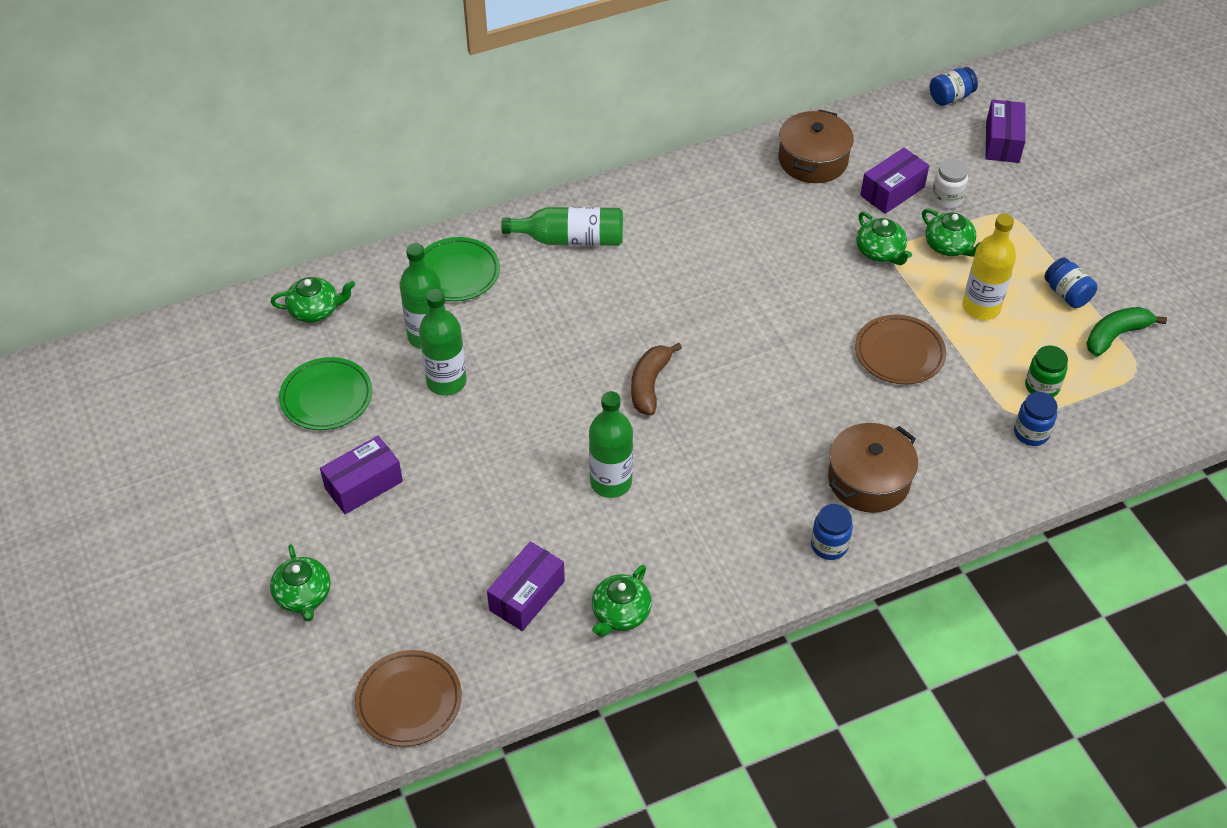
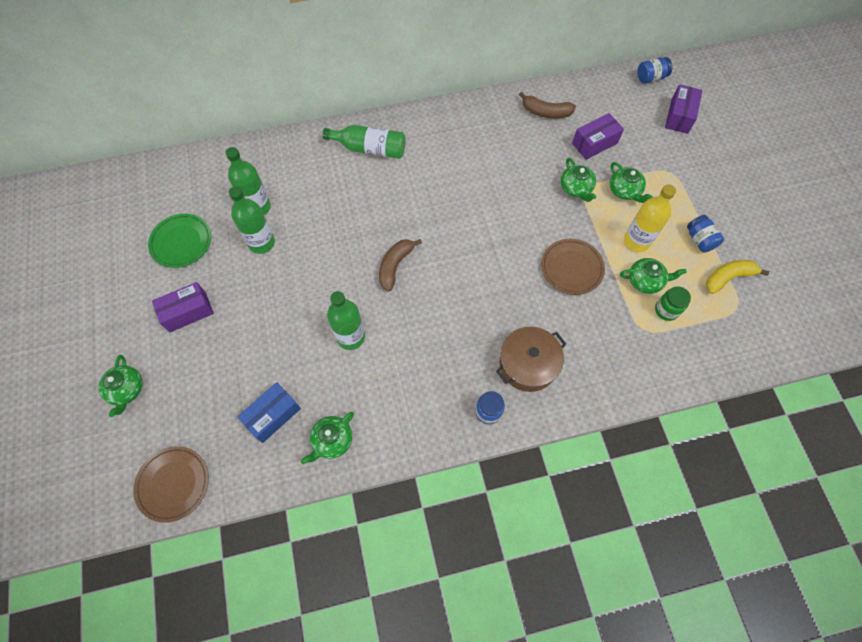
camera: 10 degrees right, 15 degrees up
green teapot [271,277,355,323] -> green teapot moved to [620,258,687,294]
green plate [424,237,500,301] -> none
purple box [487,541,565,631] -> blue box [237,382,301,443]
brown pot [779,109,854,183] -> brown banana [519,92,576,119]
white jar [931,159,968,209] -> none
blue jar [1014,392,1057,446] -> none
green banana [1086,307,1167,356] -> yellow banana [706,260,769,294]

